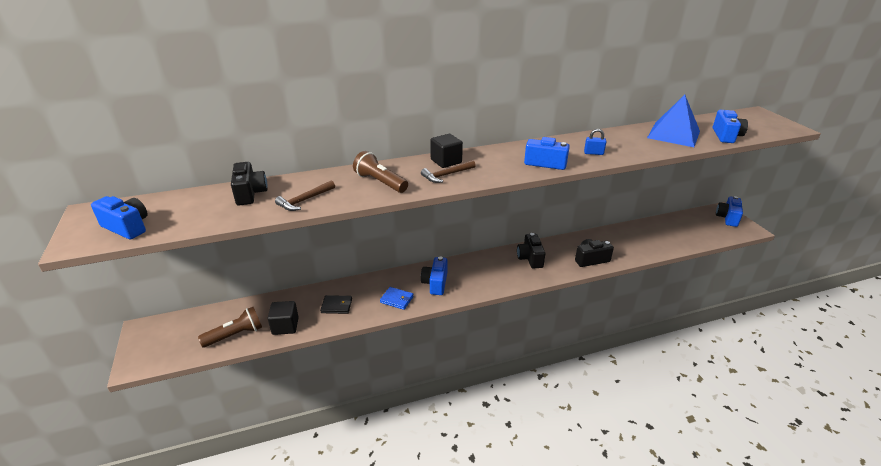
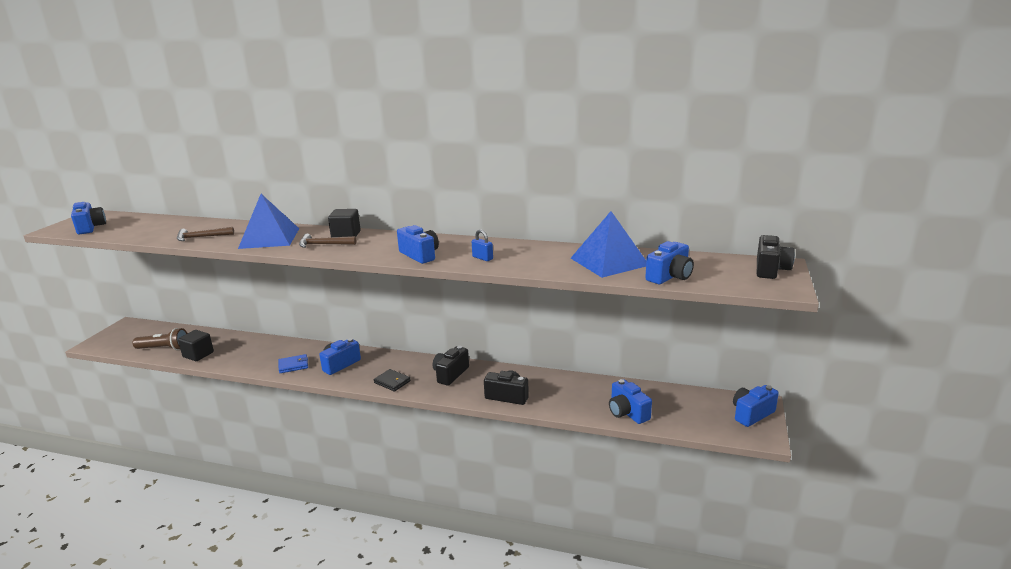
camera: 35 degrees right, 10 degrees down
black camera [231,162,267,206] -> black camera moved to [757,235,795,279]
black wallet [320,295,352,314] -> black wallet moved to [374,369,411,392]
brown flashlight [353,151,408,193] -> blue pyramid [238,194,299,249]
blue wallet [380,287,414,310] -> blue wallet turned 75 degrees counterclockwise [278,354,308,373]
none -> blue camera [609,379,652,424]

